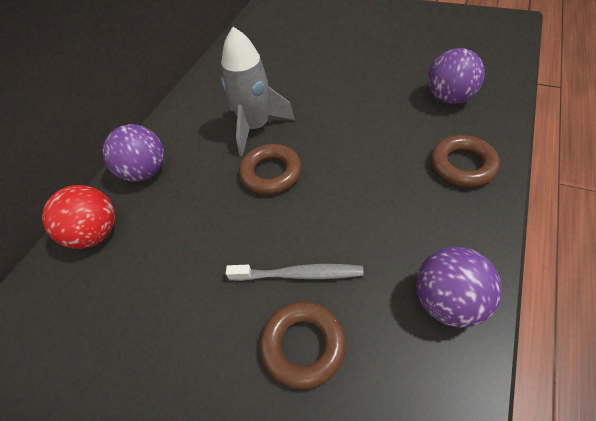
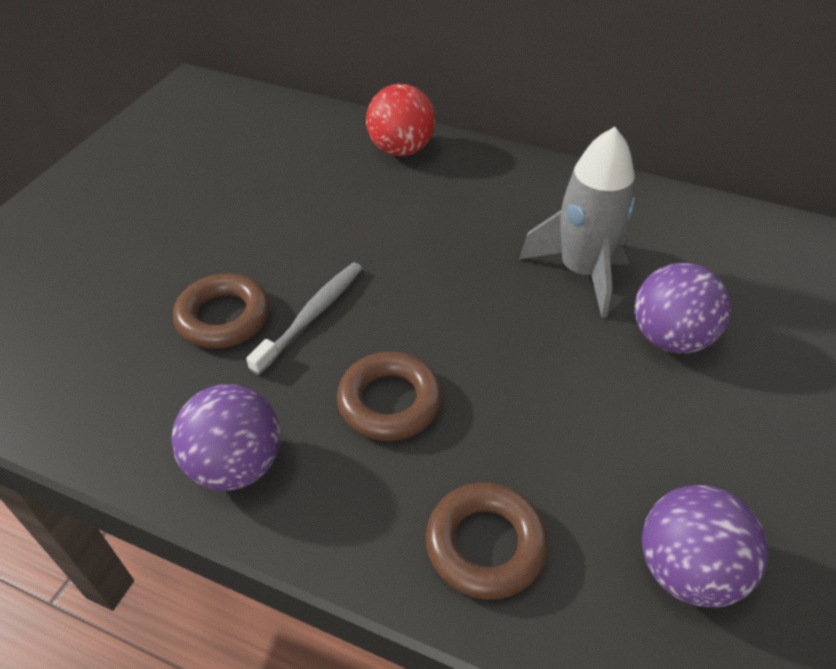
camera: 85 degrees right, 5 degrees down
purple ball [102,124,164,182] -> purple ball moved to [634,262,731,353]
grey toothbrush [226,264,364,281] -> grey toothbrush turned 150 degrees counterclockwise [246,263,363,375]
brown ring [239,144,301,195] -> brown ring moved to [337,352,442,441]

